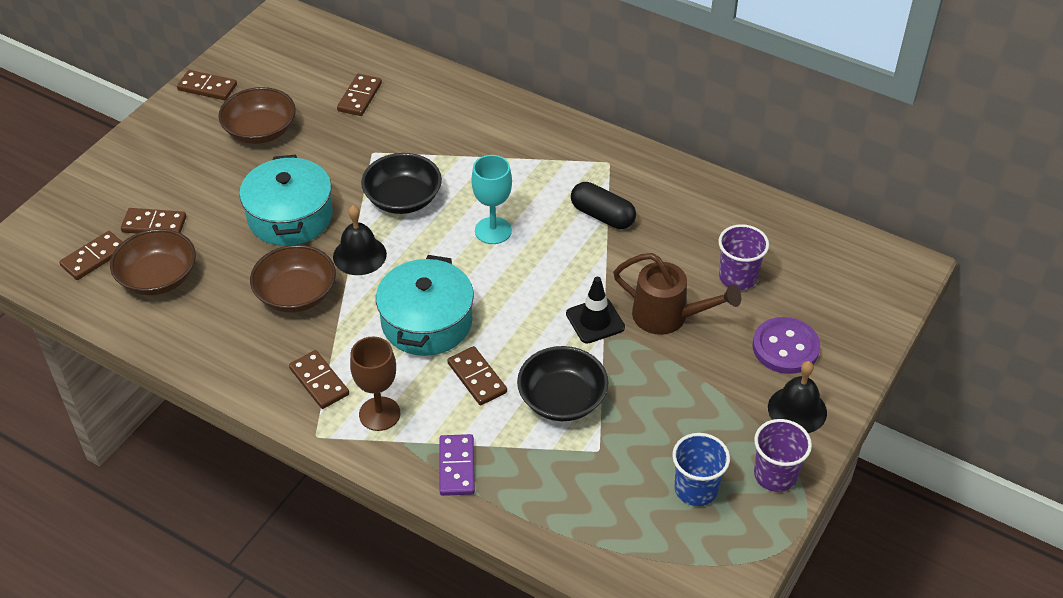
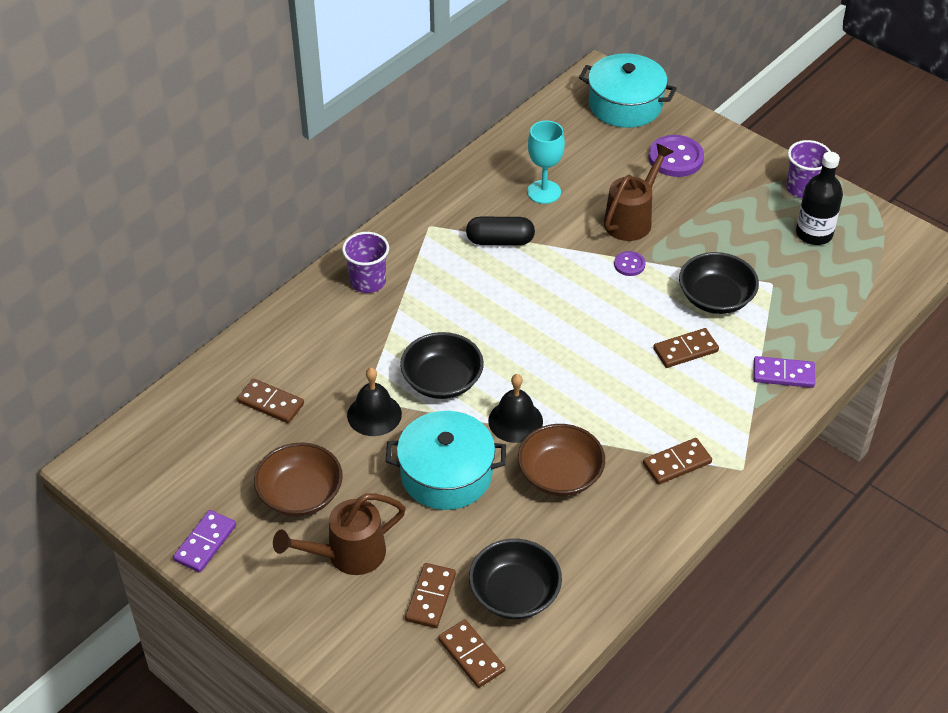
camera: 80 degrees left, 0 degrees up
brown bowl [110,229,196,295] -> black bowl [469,539,562,619]
brown domino [177,70,237,100] -> purple domino [173,510,236,573]
brown goblet [350,337,400,431] -> none
turquoise pot [376,255,474,356] -> turquoise pot moved to [579,53,677,128]
turquoise goblet [471,155,512,244] -> turquoise goblet moved to [527,121,565,204]
black traffic cone [566,277,625,344] -> purple button [614,251,645,276]
black capsule [571,182,636,229] -> black capsule turned 45 degrees clockwise [466,217,535,245]
blue cup [672,433,730,506] -> black bottle [796,152,843,245]
purple cup [718,224,769,290] -> purple cup moved to [342,232,389,293]
black bell [768,361,827,433] -> black bell moved to [347,367,402,436]
none -> brown watering can [273,493,406,575]

